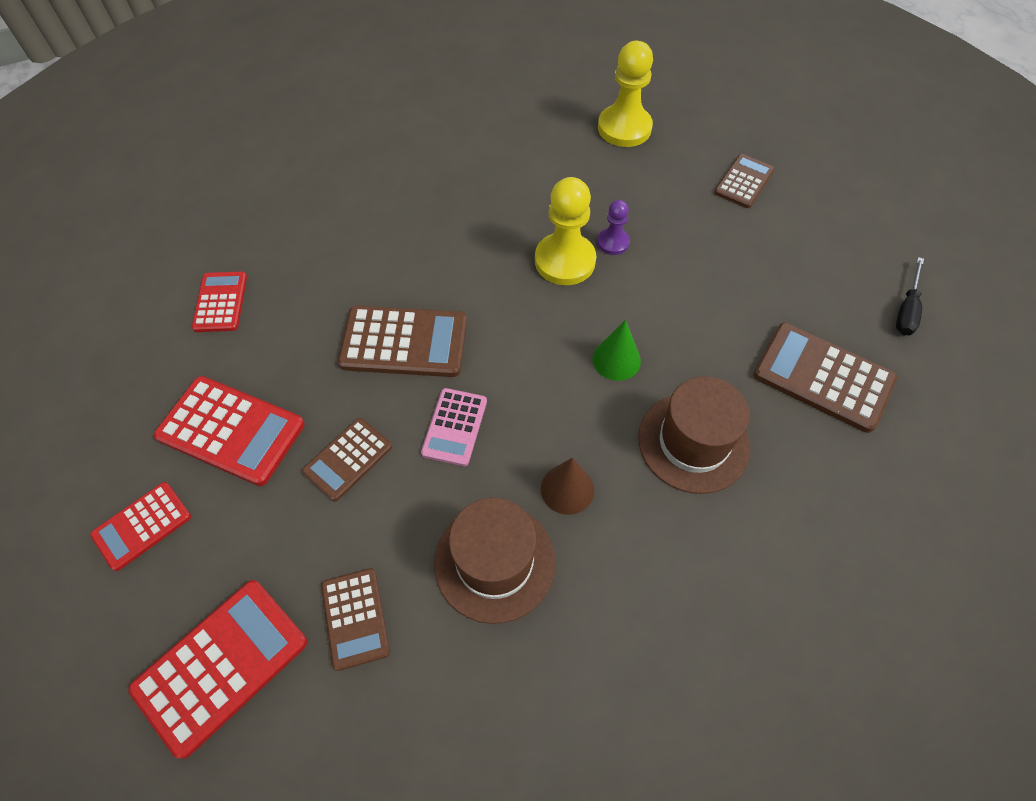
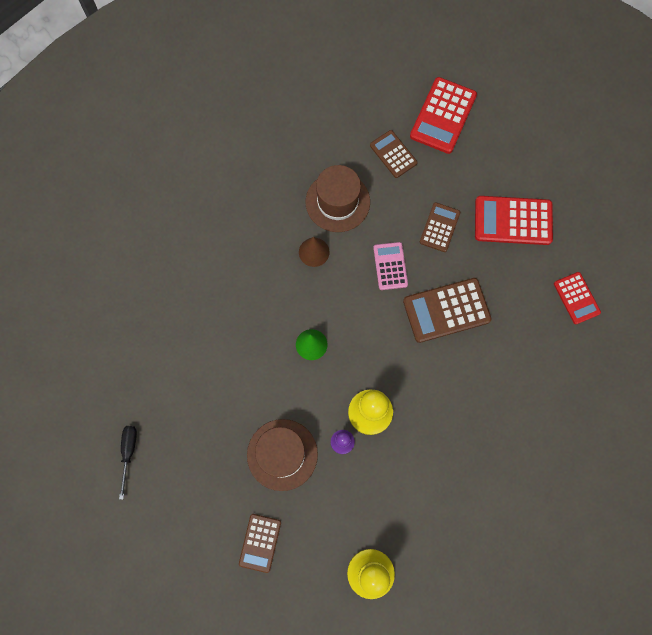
camera: 160 degrees right, 15 degrees up
red calculator [90,482,191,571] -> none
brown hat [638,376,751,494] -> brown hat moved to [247,419,318,491]
brown calculator [753,323,897,433] -> none

